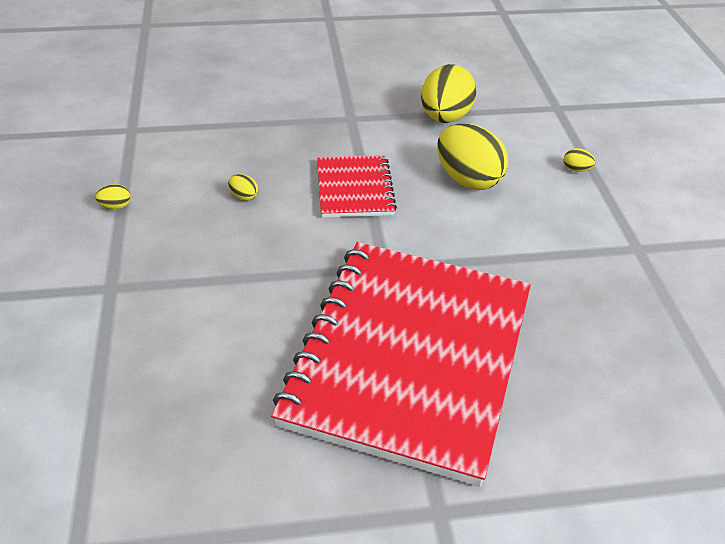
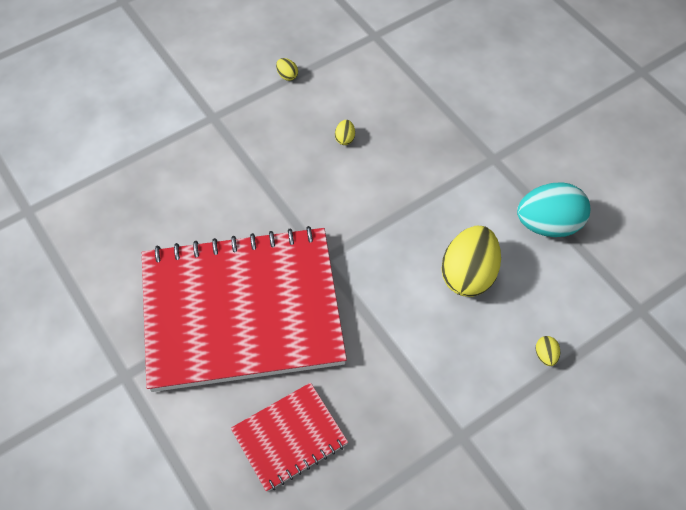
camera: 65 degrees right, 15 degrees up
red notebook [317,155,397,218] -> red notebook moved to [231,382,348,492]
yellow egg [421,64,476,123] -> turquoise egg [517,182,590,237]

